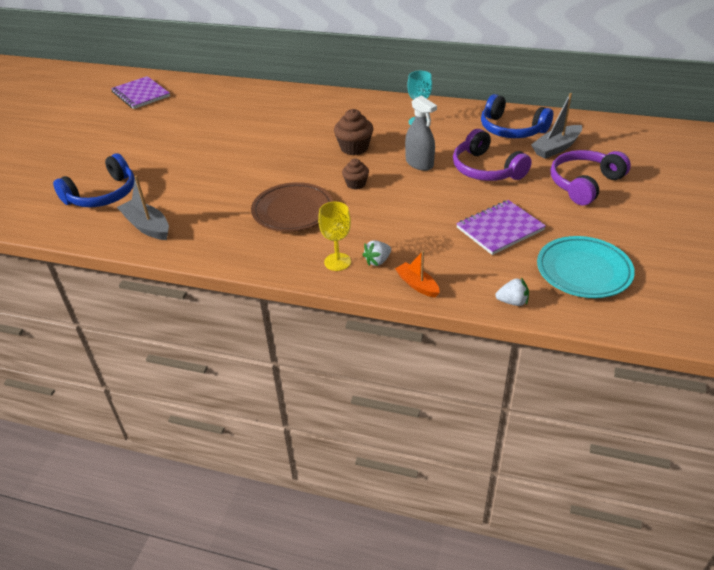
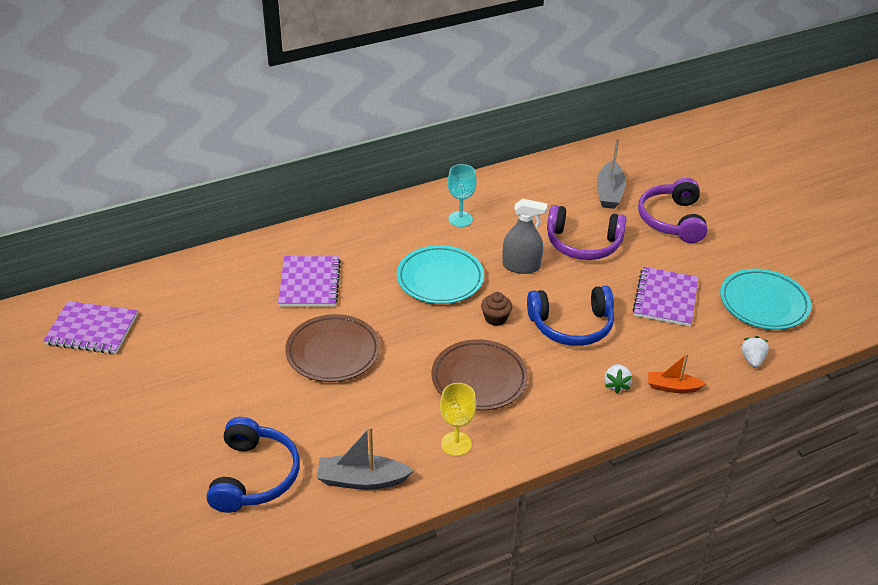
camera: 45 degrees left, 0 degrees up
yellow goblet [318,202,351,271] -> yellow goblet moved to [440,383,476,456]
brown cupcake [334,109,373,155] -> turquoise plate [397,245,484,304]
blue headphones [481,94,553,138] -> blue headphones moved to [527,286,614,346]
white strawberry [495,278,529,306] -> white strawberry turned 45 degrees counterclockwise [741,336,769,368]
none -> purple notebook [278,256,341,307]
none -> brown plate [285,314,380,382]

